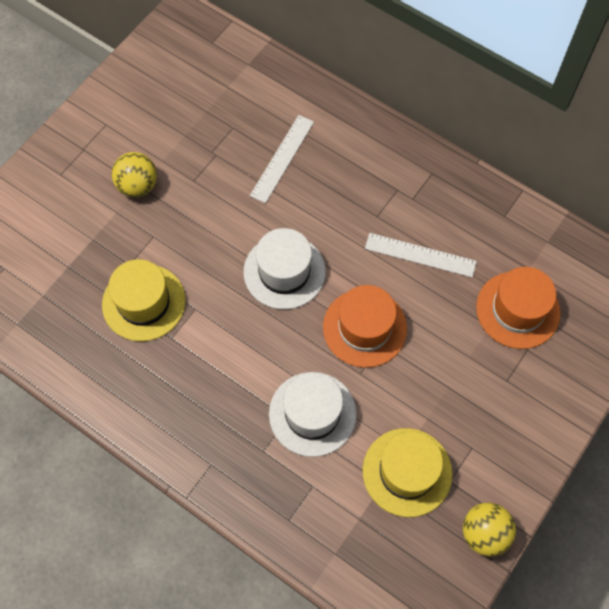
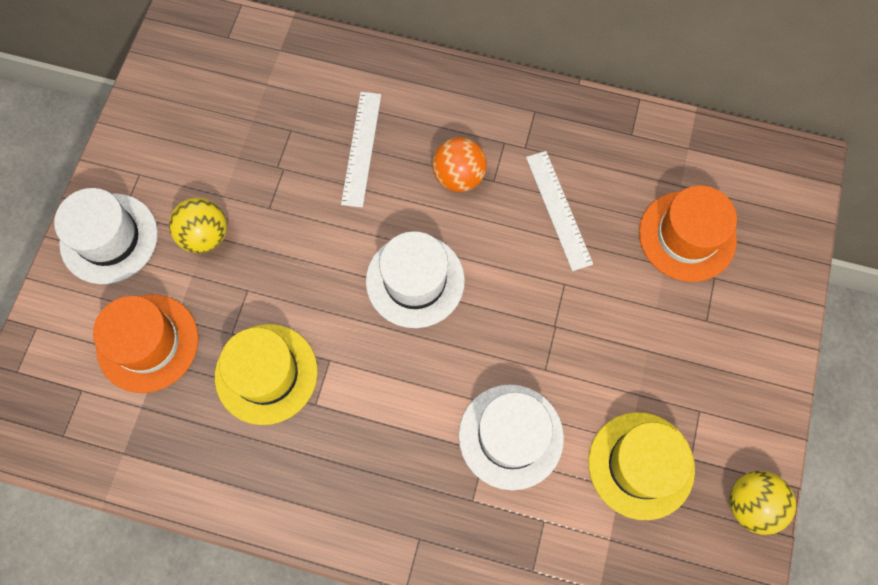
camera: 20 degrees left, 5 degrees up
orange hat [323,285,407,368] -> orange hat moved to [93,295,199,393]
white ruler [365,233,477,277] -> white ruler turned 75 degrees clockwise [526,151,593,271]
none -> white hat [54,188,158,284]
none -> orange ball [433,137,487,192]

